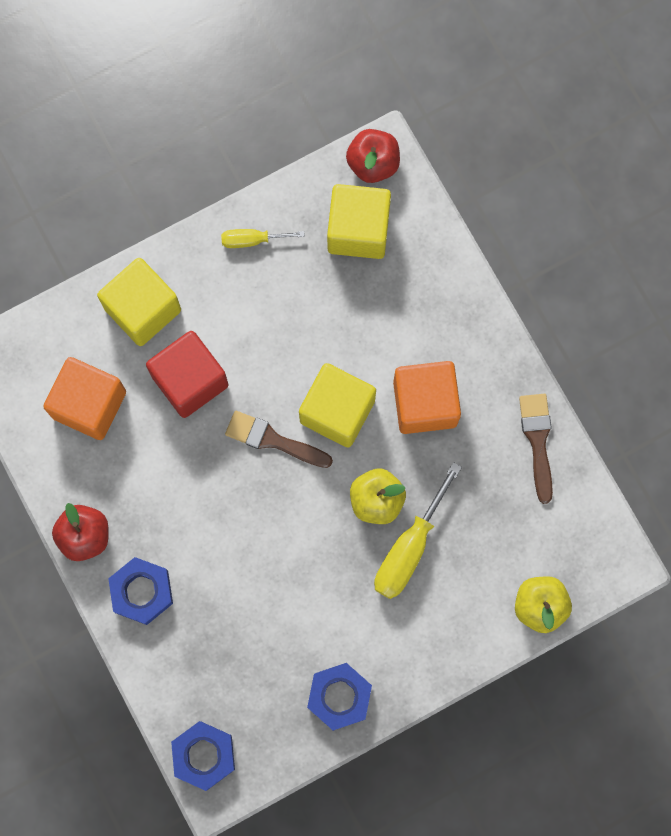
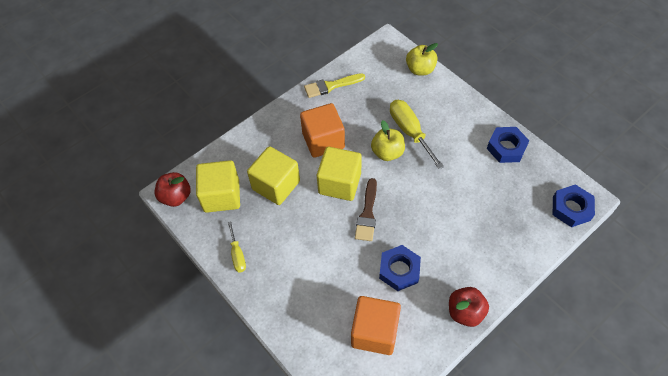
camera: 100 degrees left, 20 degrees down
yellow cube [97,258,181,346] -> yellow cube moved to [247,146,300,205]
blue nut [108,557,173,625] -> blue nut moved to [379,245,421,291]
red cube [146,331,228,418] -> none
yellow screwdriver [374,462,462,599] -> yellow screwdriver turned 135 degrees counterclockwise [390,100,444,169]
brown brush [519,394,553,504] -> yellow brush [304,73,365,98]

